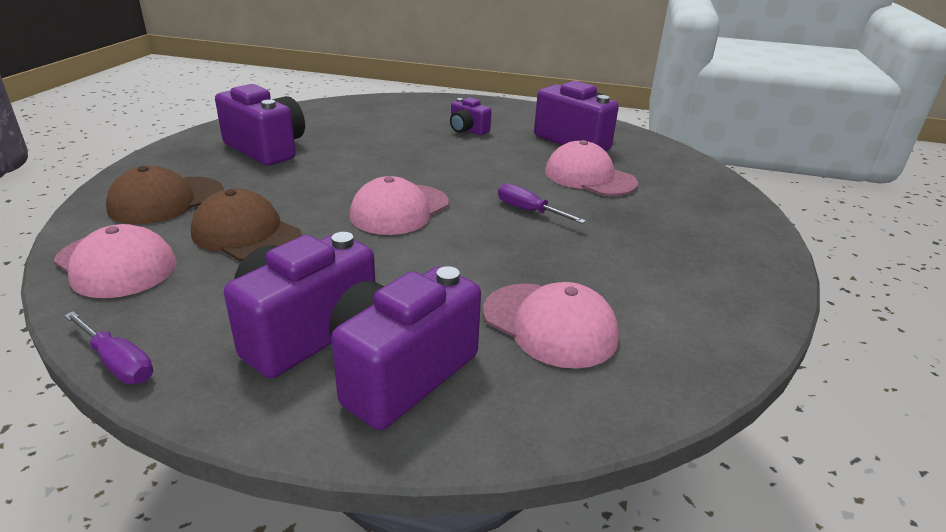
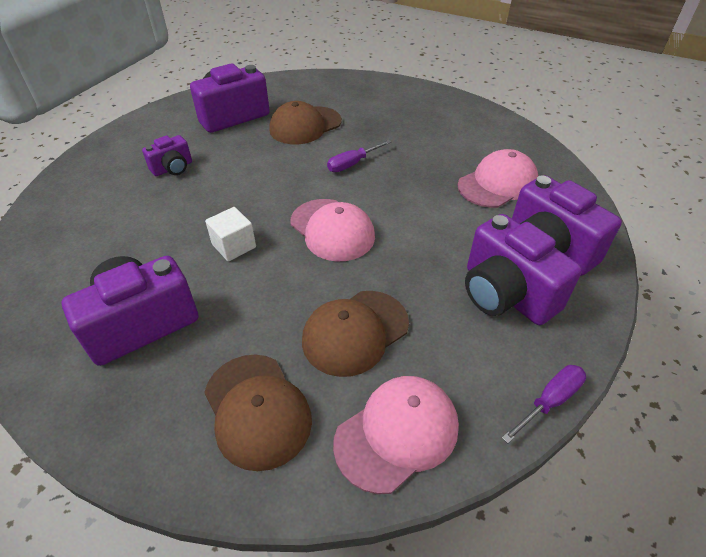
camera: 75 degrees left, 15 degrees up
pink cap [545,140,638,196] -> brown cap [269,101,342,144]
none -> white cube [205,207,256,261]

